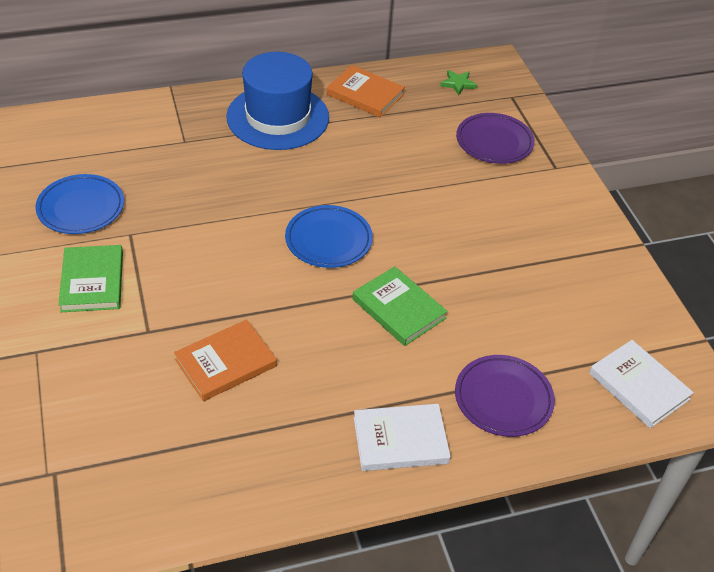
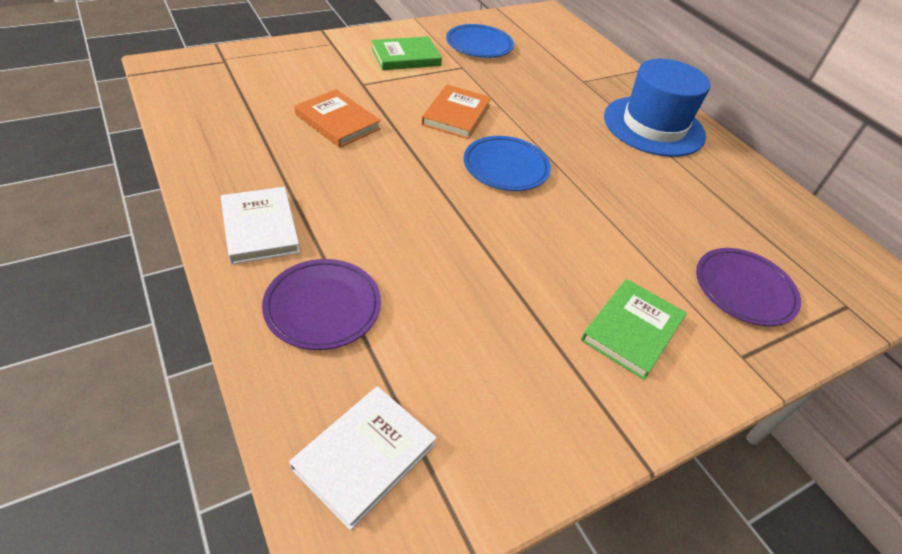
camera: 75 degrees right, 0 degrees up
orange book [327,65,405,118] -> orange book moved to [421,85,491,139]
green book [352,266,448,346] -> green book moved to [581,279,687,380]
green star [440,70,477,96] -> none

